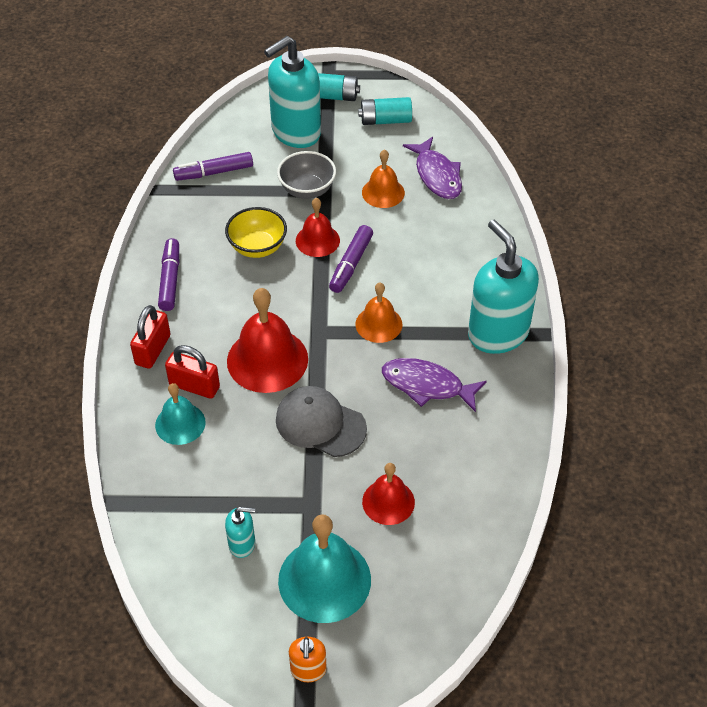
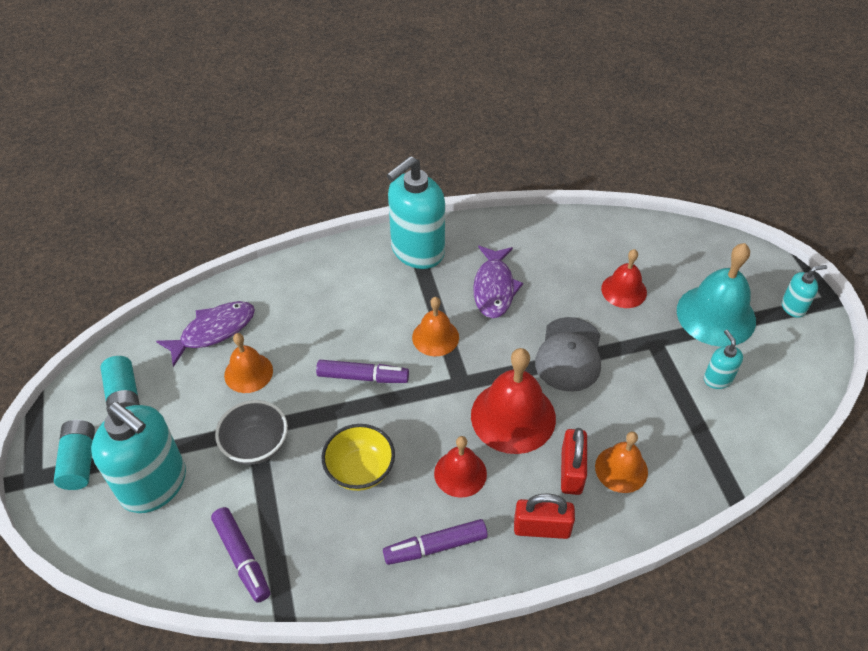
camera: 105 degrees left, 0 degrees up
turquoise bell [155,383,206,445] -> orange bell [595,432,648,493]
orange soap dispenser [289,637,327,682] -> turquoise soap dispenser [782,265,827,318]
red bell [296,198,340,257] -> red bell moved to [434,436,487,498]

